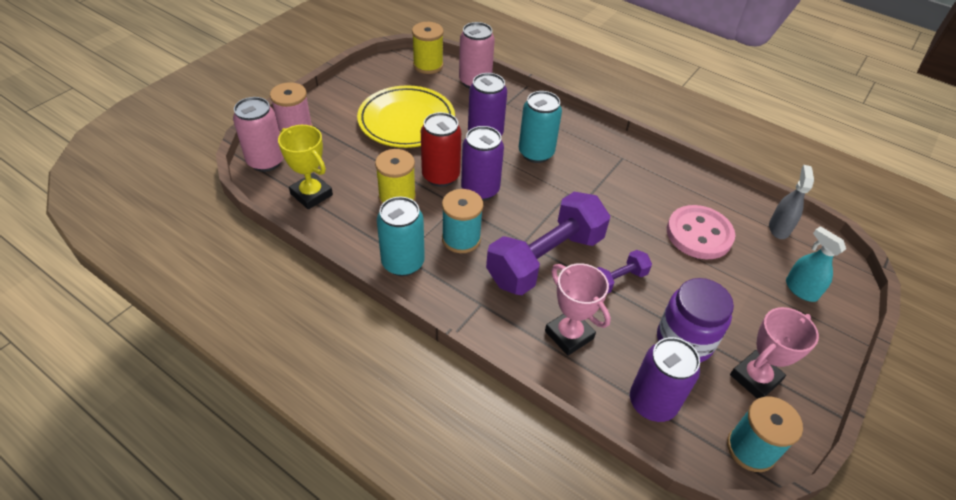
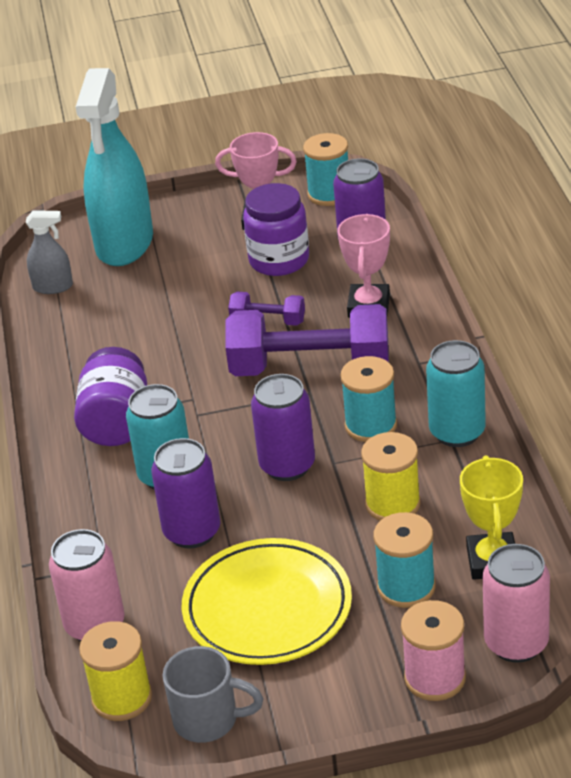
camera: 130 degrees left, 10 degrees down
red can [421,112,461,187] -> none
pink button [667,205,735,259] -> none
grey spray bottle [769,165,814,239] -> grey spray bottle turned 150 degrees counterclockwise [26,210,73,294]
turquoise spray bottle [786,226,846,302] -> turquoise spray bottle [76,68,153,266], size x2.21
none -> purple jar [74,347,147,446]
none -> grey mug [162,646,264,743]
none -> turquoise spool [373,512,436,608]

